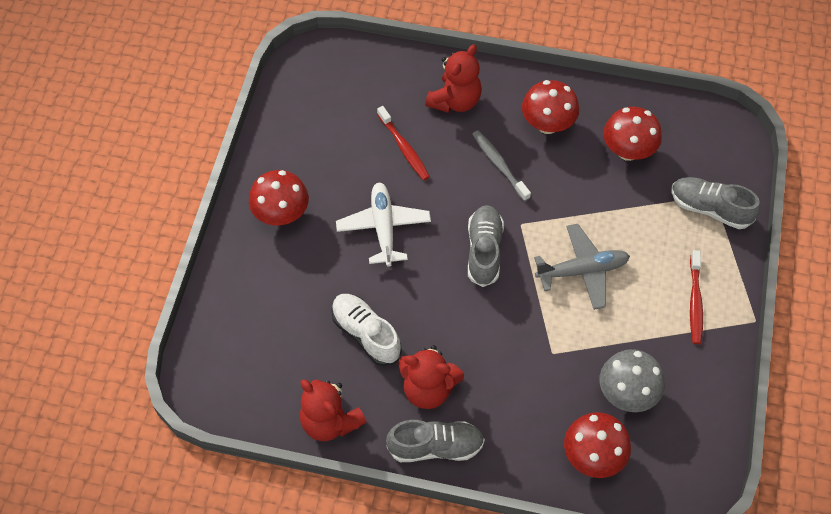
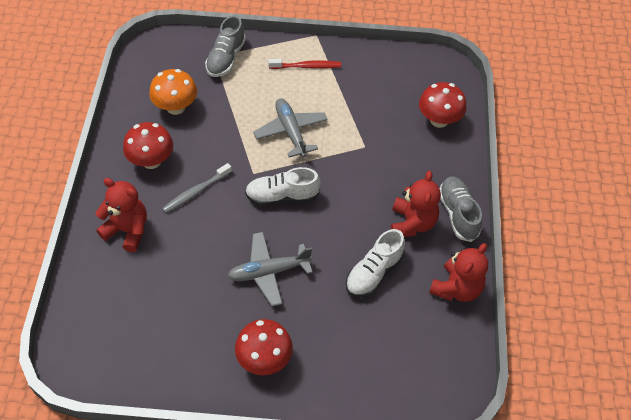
camera: 100 degrees left, 5 degrees down
white plane [336,182,431,267] -> grey plane [228,232,313,306]
red toothbrush [377,106,430,180] -> none
grey shoe [468,205,504,287] -> white shoe [245,167,321,206]
grey mushroom [600,349,665,412] -> none
red mushroom [603,107,662,161] -> orange mushroom [149,69,197,115]

